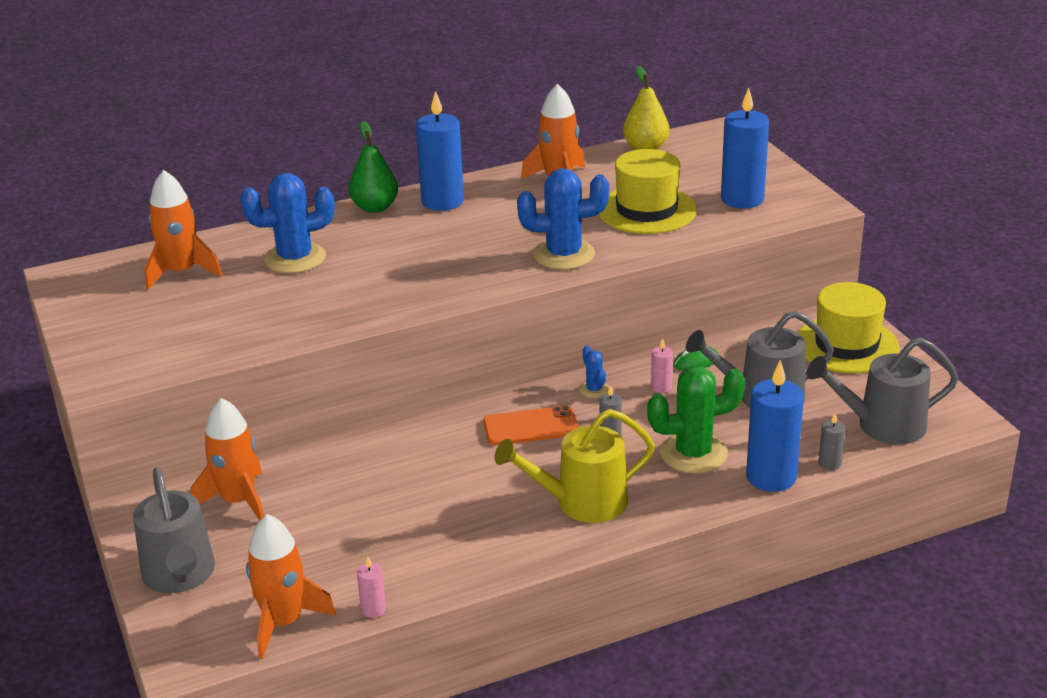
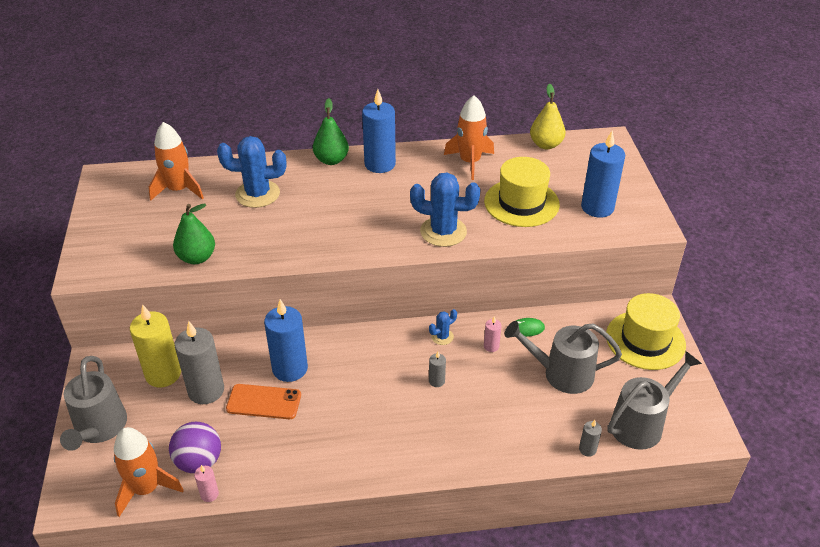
camera: 15 degrees right, 10 degrees up
orange rocket [191,398,264,520] -> yellow candle [130,304,181,387]
orange phone [483,405,579,445] -> orange phone moved to [226,384,301,419]
yellow watering can [495,409,655,523] -> none
blue cactus [579,345,609,398] -> blue cactus turned 60 degrees clockwise [429,309,457,345]
green cactus [647,366,745,474] -> none
blue candle [746,360,804,492] -> blue candle moved to [264,299,308,382]
grey watering can [807,337,959,444] -> grey watering can turned 135 degrees clockwise [607,351,702,450]
none -> purple ball [169,422,221,473]
none -> green pear [173,204,215,264]
none -> grey candle [174,321,224,404]

